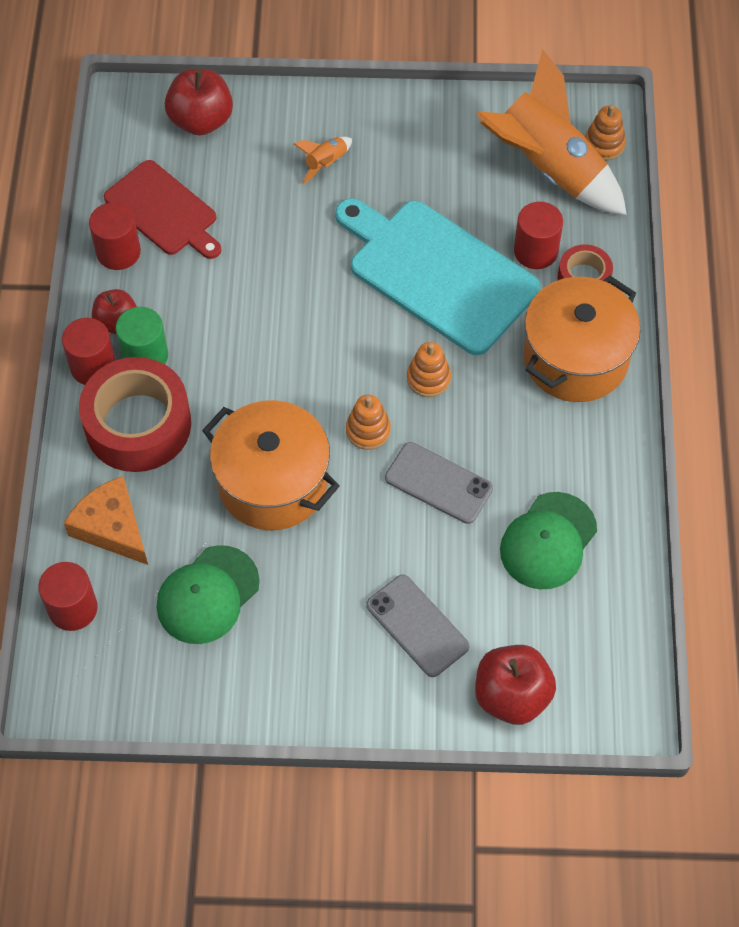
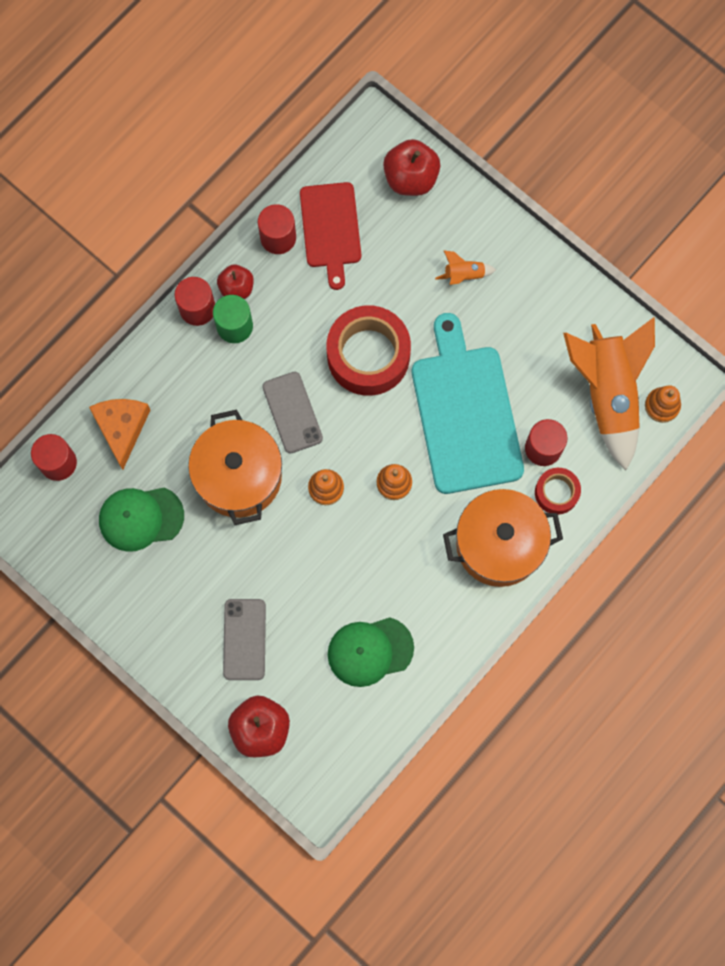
camera: 40 degrees right, 15 degrees up
red tape [79,357,191,472] -> red tape moved to [327,305,411,396]
grey phone [385,442,493,524] -> grey phone moved to [262,372,323,454]

